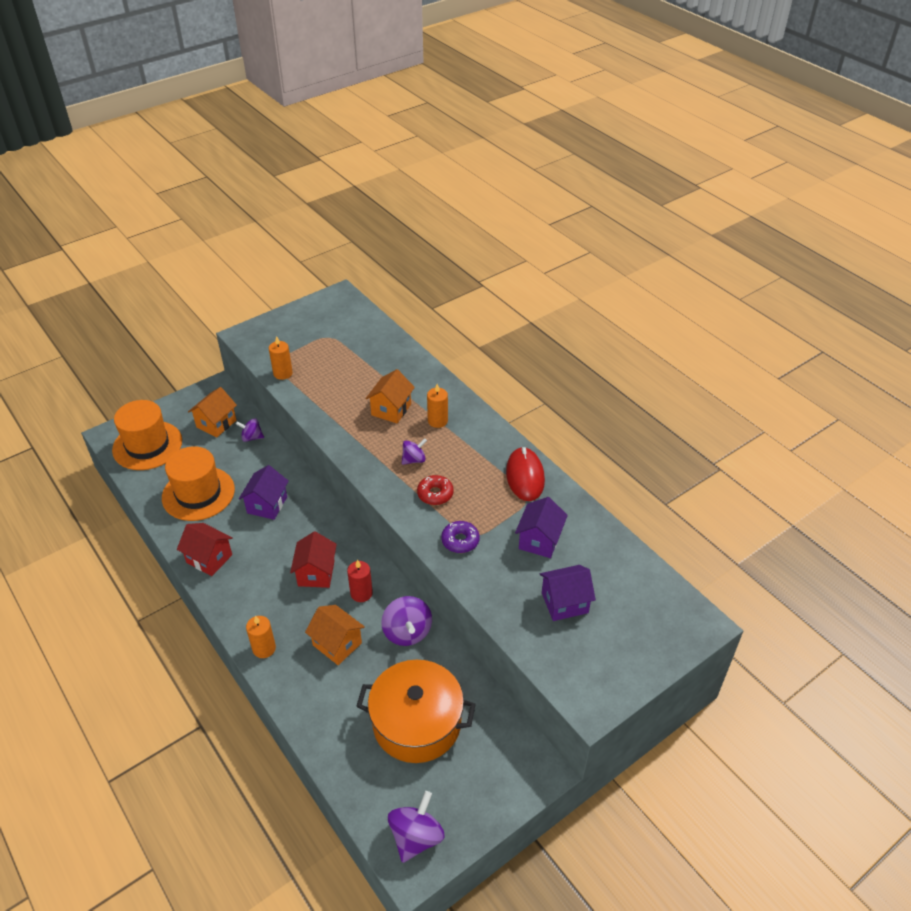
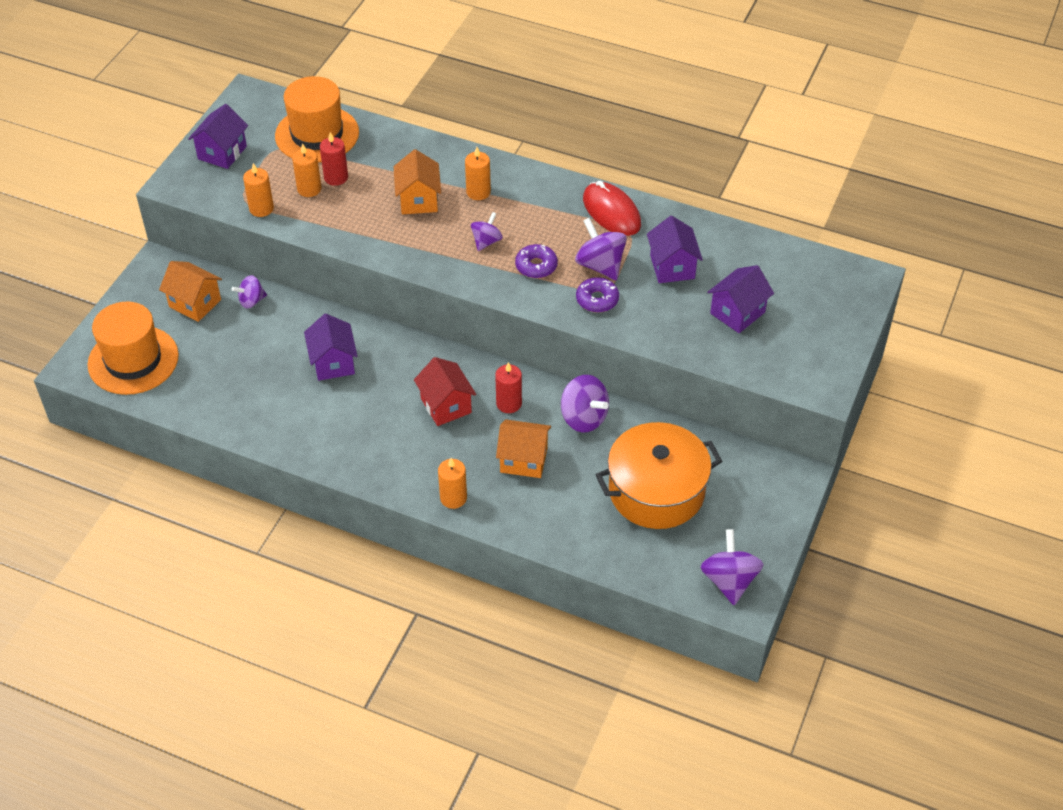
camera: 30 degrees left, 5 degrees up
orange hat [162,446,235,521] -> orange hat moved to [275,76,359,162]
red house [177,523,232,576] -> none
orange house [188,387,237,437] -> orange house turned 60 degrees counterclockwise [159,261,222,322]
red donut [417,475,454,505] -> purple donut [515,244,558,278]
none -> purple house [188,104,248,169]
none -> orange candle [292,143,321,197]
none -> red candle [320,132,348,186]
none -> purple spinning top [575,217,627,281]

